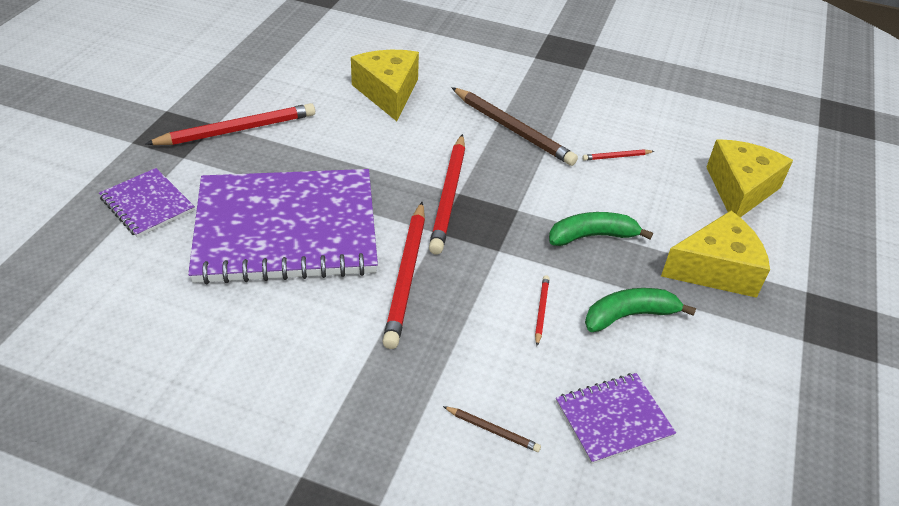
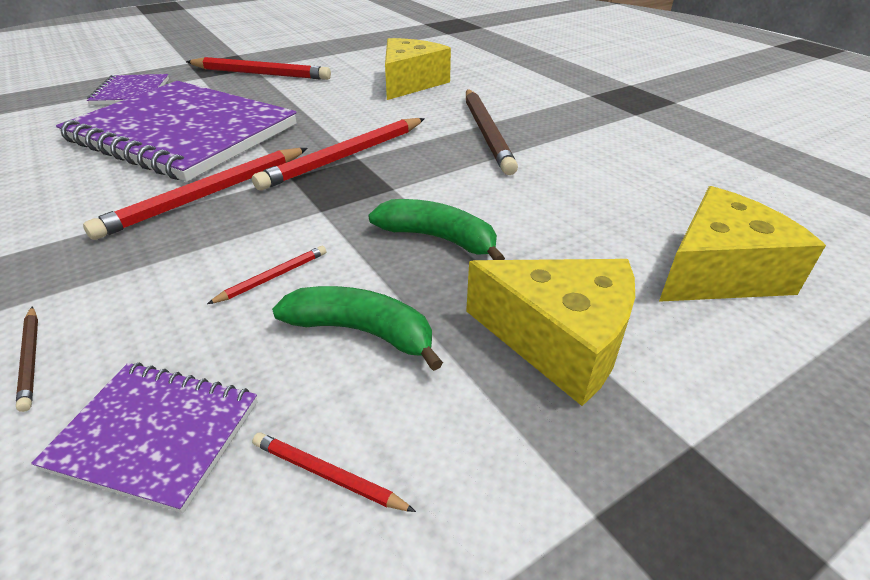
camera: 40 degrees right, 5 degrees down
red pencil [582,149,654,161] -> red pencil moved to [252,433,416,512]

